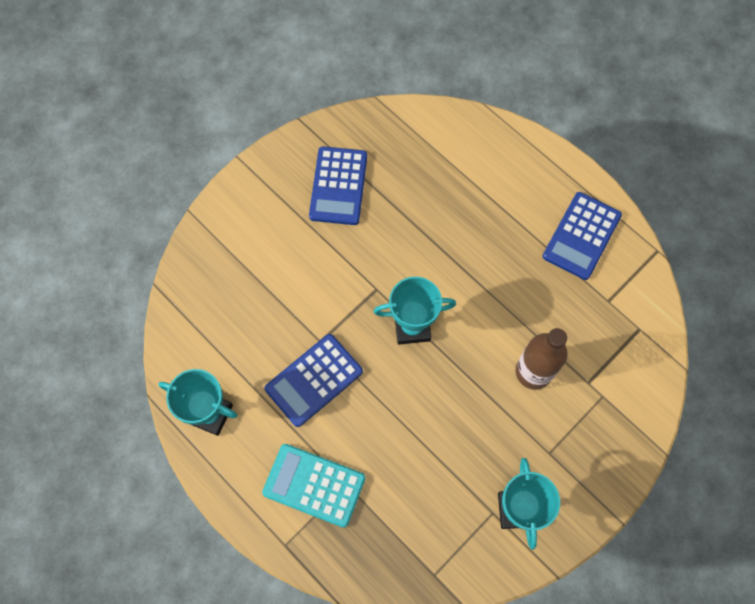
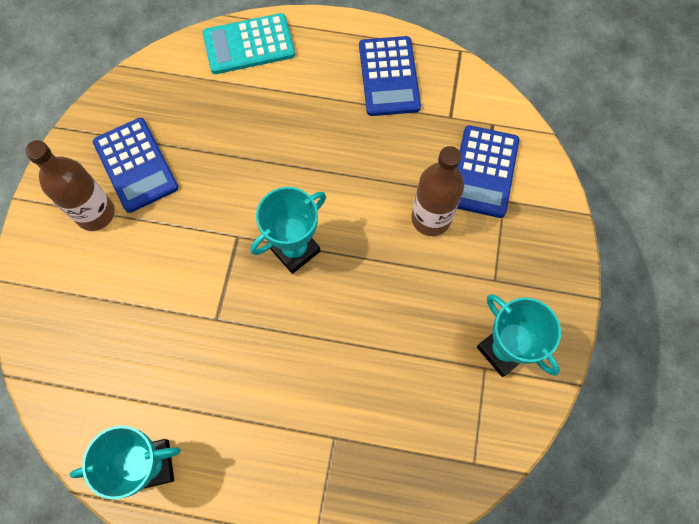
camera: 35 degrees left, 0 degrees up
turquoise calculator [262,444,365,528] -> turquoise calculator moved to [203,13,295,74]
blue calculator [265,334,363,427] -> blue calculator moved to [457,125,519,218]
none -> brown bottle [25,140,115,231]

